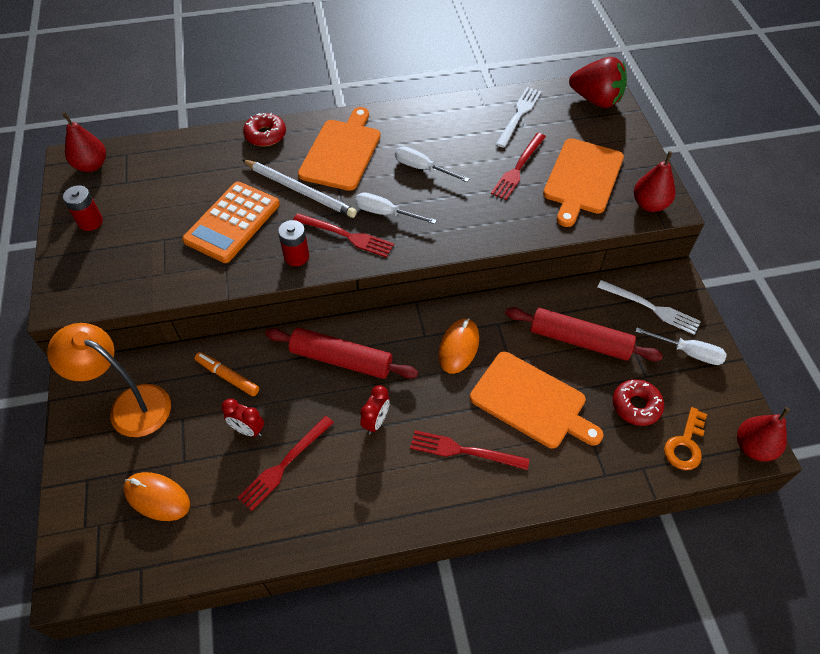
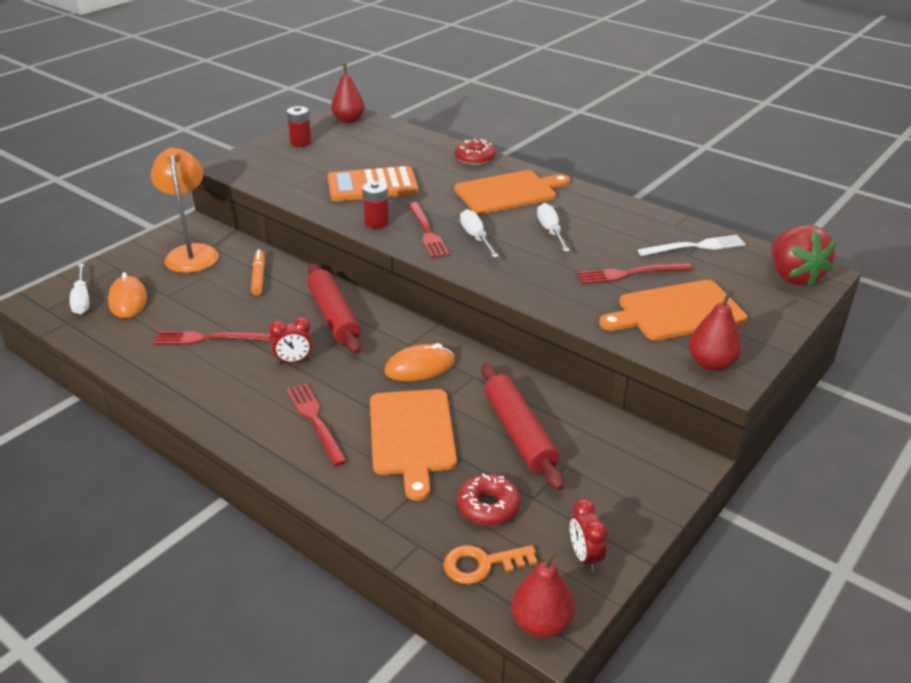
camera: 50 degrees right, 20 degrees down
red clock [221,399,264,437] -> red clock moved to [570,499,608,572]
white pencil [242,159,357,218] -> none
white fork [597,280,701,335] -> none
white screwdriver [636,328,727,365] -> white screwdriver moved to [70,264,89,314]

